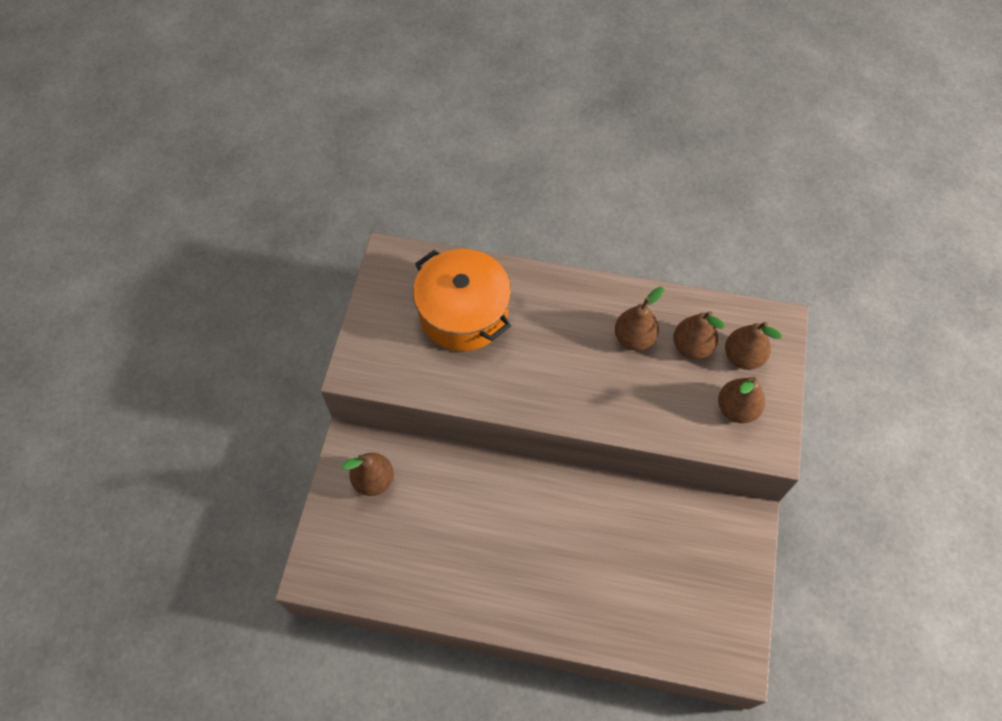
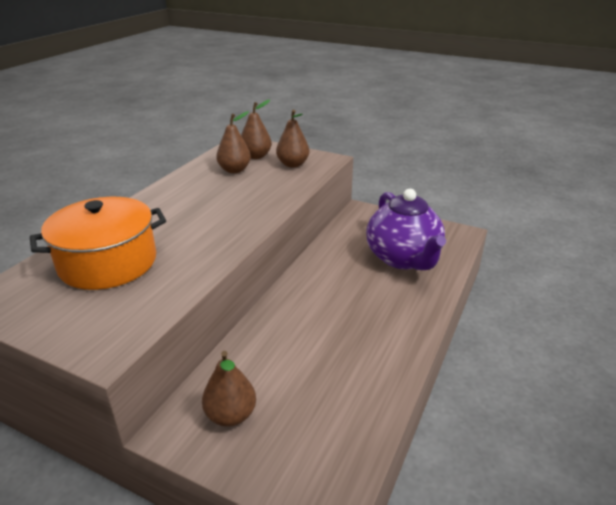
camera: 75 degrees left, 30 degrees down
brown pear [615,287,664,351] -> none
none -> purple teapot [366,189,446,270]

